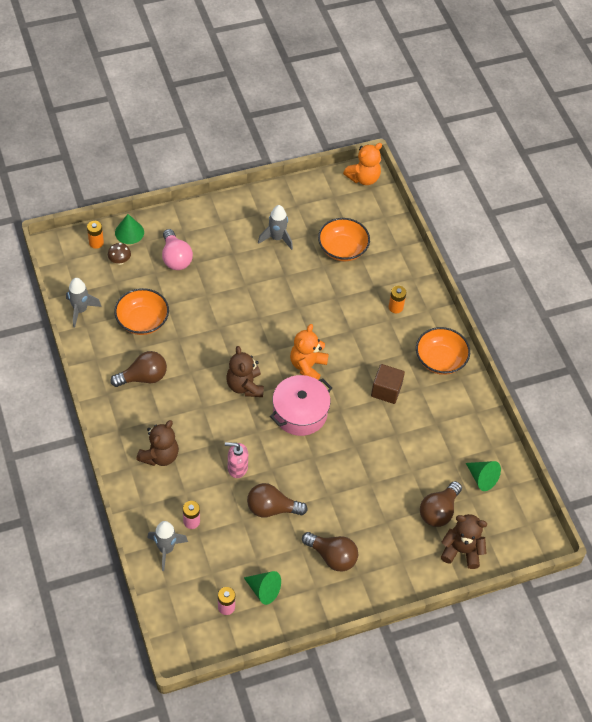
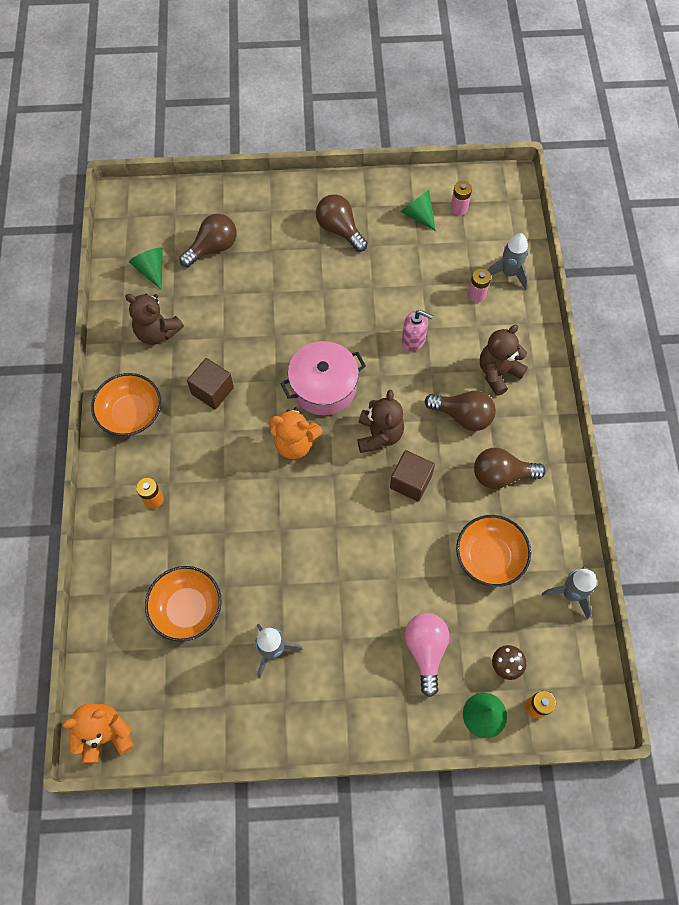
camera: 160 degrees left, 10 degrees up
brown light bulb [247,483,308,517] -> brown light bulb moved to [425,391,496,431]
orange teddy bear [290,324,329,380] -> orange teddy bear turned 60 degrees clockwise [269,407,322,459]
brown teddy bear [441,514,487,569] -> brown teddy bear moved to [125,293,184,345]
none -> brown cube [390,450,435,502]

